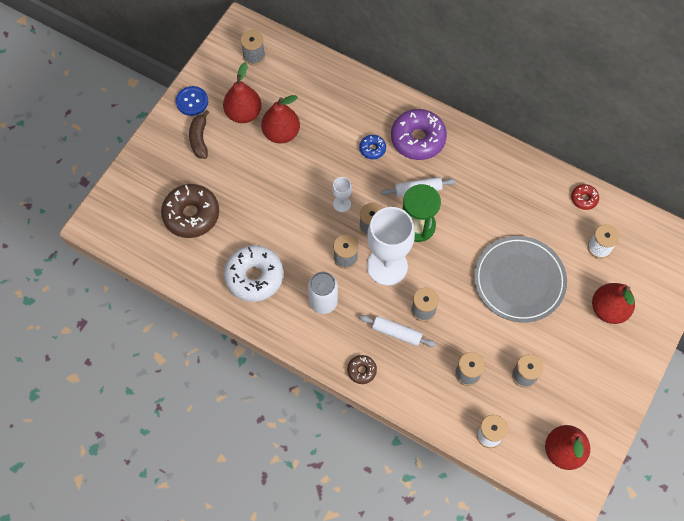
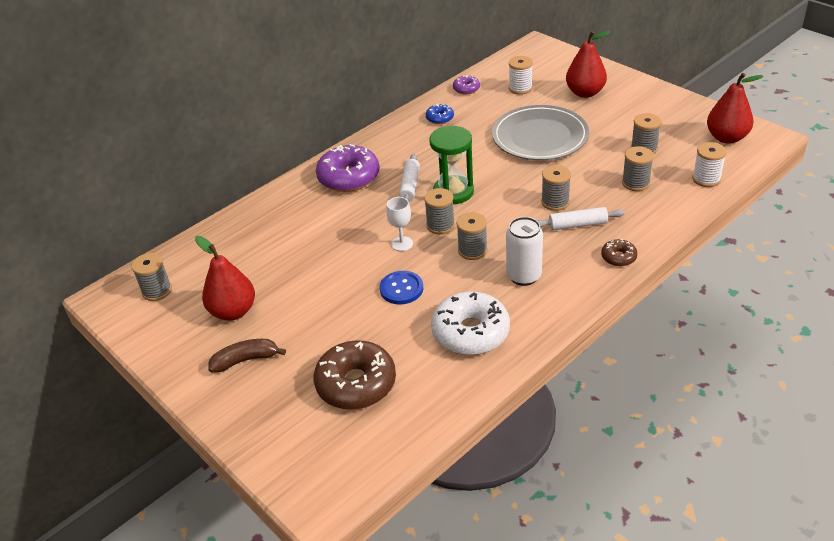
camera: 70 degrees left, 25 degrees down
blue button [176,86,208,116] -> blue button moved to [380,271,423,305]
brown banana [189,110,209,159] -> brown banana turned 150 degrees clockwise [208,339,286,373]
red pear [261,95,300,144] -> none
blue donut [359,135,386,159] -> blue donut moved to [426,104,454,124]
white rolling pin [359,315,436,347] -> white rolling pin turned 45 degrees clockwise [537,207,625,230]
white goblet [367,207,415,286] -> none
red donut [571,184,599,210] -> purple donut [453,75,480,95]

